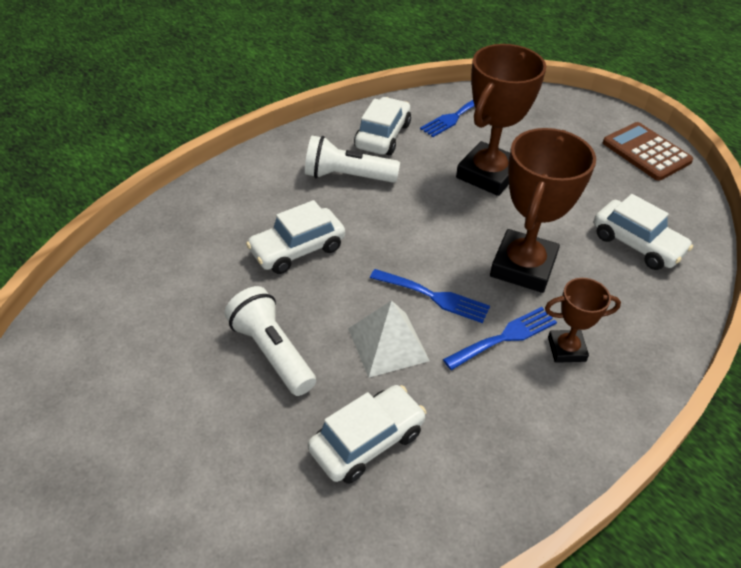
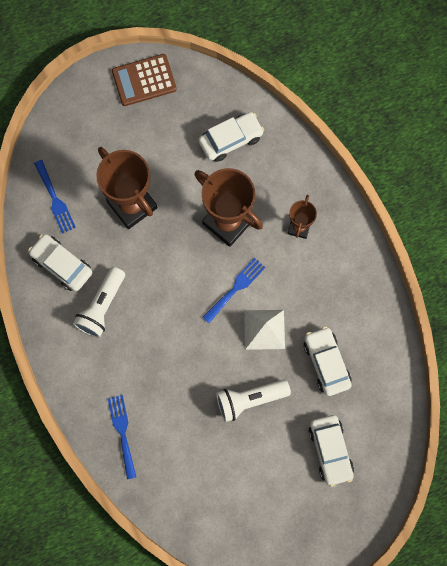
camera: 70 degrees left, 30 degrees up
white car [246,200,345,274] -> white car moved to [309,415,354,487]
blue fork [443,307,557,370] -> blue fork moved to [108,395,136,479]

